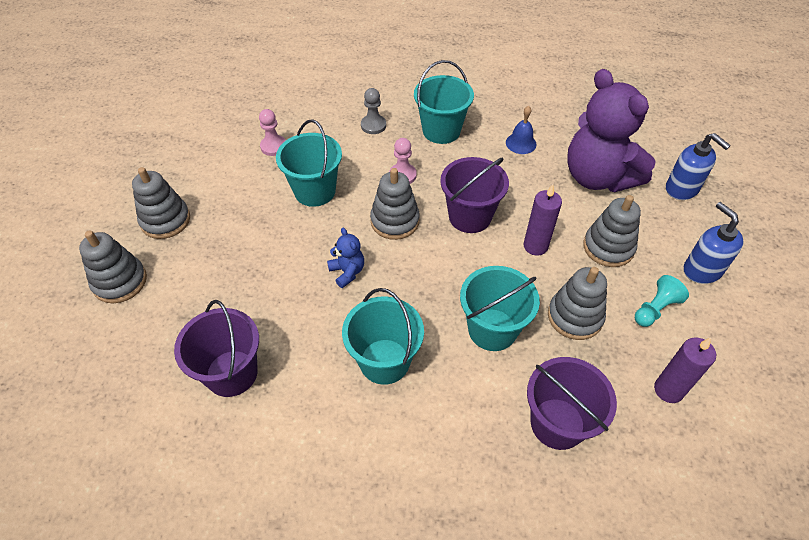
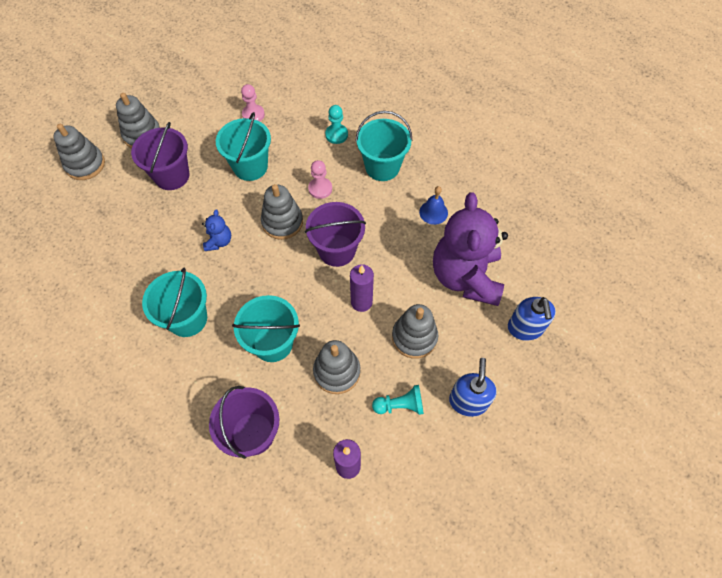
camera: 35 degrees right, 10 degrees up
purple bucket [174,300,259,397] -> purple bucket moved to [131,122,189,190]
grey pawn [361,88,386,134] -> turquoise pawn [325,105,348,144]

